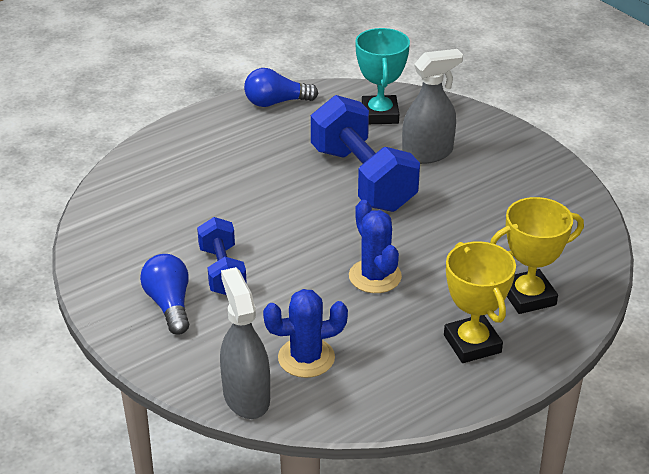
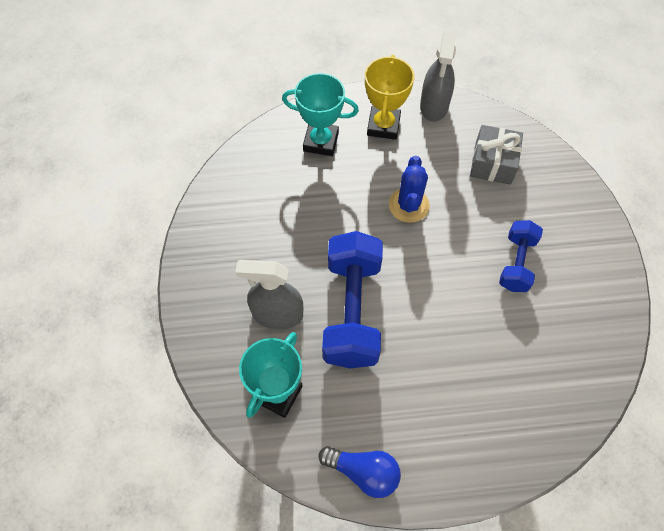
camera: 150 degrees left, 25 degrees up
blue light bulb [140,254,189,335] -> none
grey spray bottle [220,267,270,419] -> grey spray bottle moved to [420,31,456,122]
blue cactus [263,289,348,378] -> grey gift [470,125,523,185]
yellow trophy [490,197,584,314] -> turquoise trophy [282,73,359,156]

